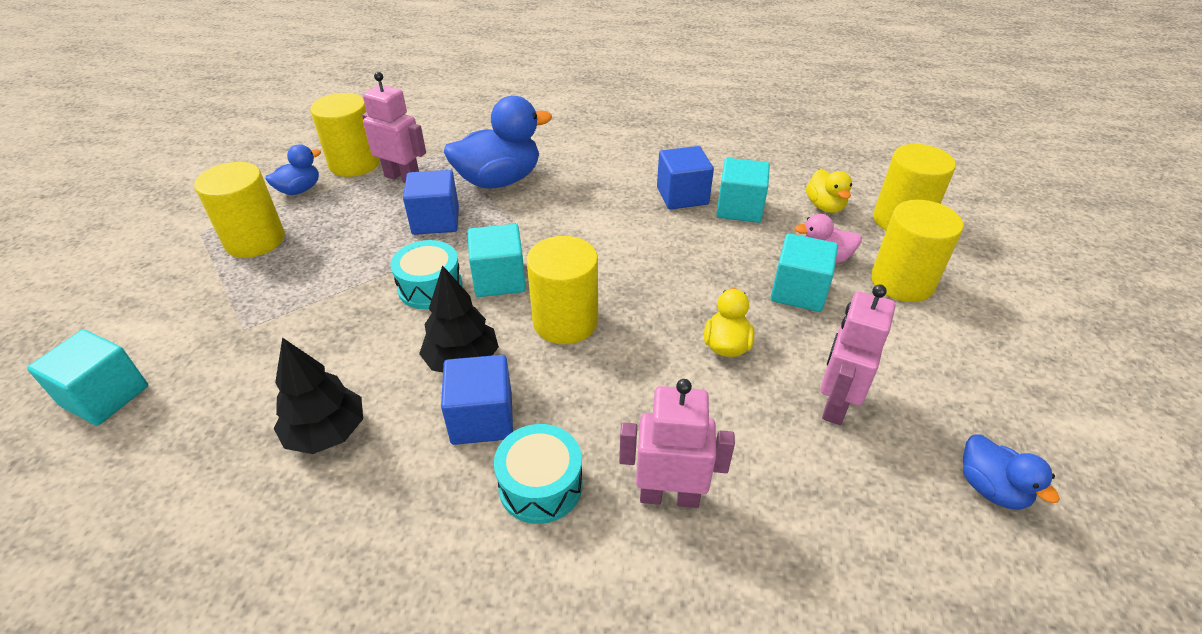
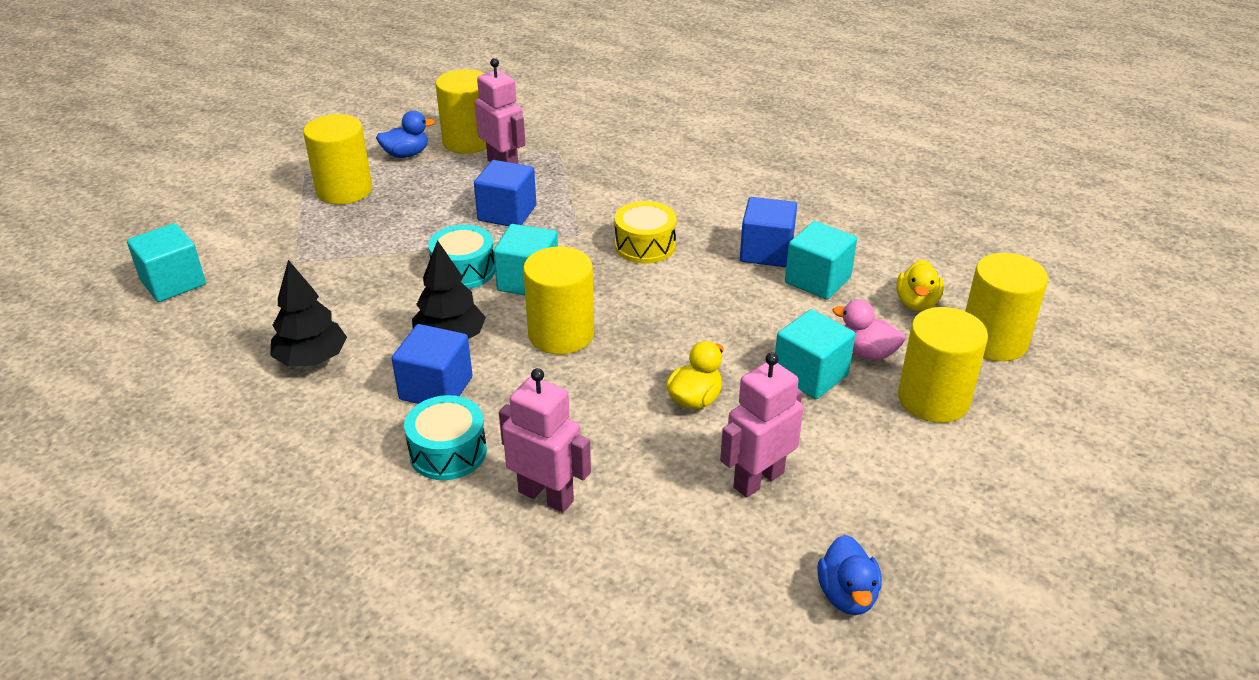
camera: 25 degrees right, 5 degrees down
blue duck [444,96,552,189] -> none
none -> yellow drum [614,201,677,264]

